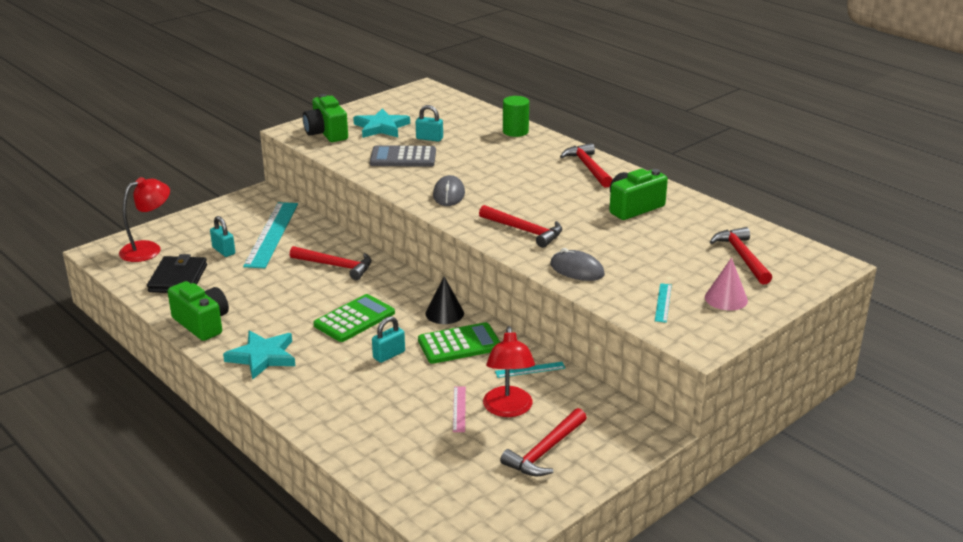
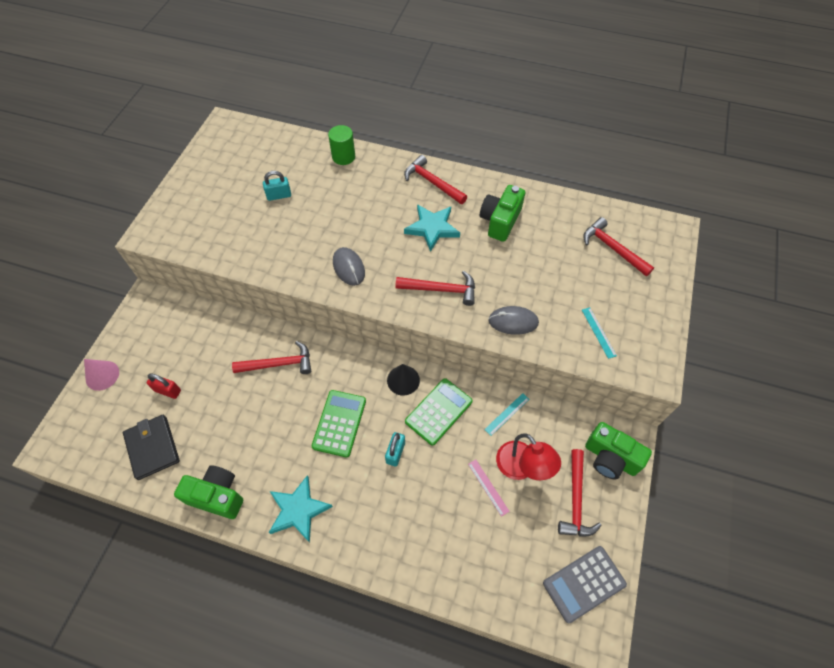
camera: 30 degrees left, 30 degrees up
red lamp [119,177,170,262] -> none
turquoise padlock [210,216,235,257] -> red padlock [147,373,181,399]
turquoise ruler [243,202,298,268] -> none
green camera [303,94,348,142] -> green camera moved to [585,422,652,480]
turquoise star [353,108,410,138] -> turquoise star moved to [404,204,460,252]
grey calculator [370,145,436,167] -> grey calculator moved to [543,546,627,623]
pink cone [705,258,748,311] -> pink cone moved to [84,359,119,391]

